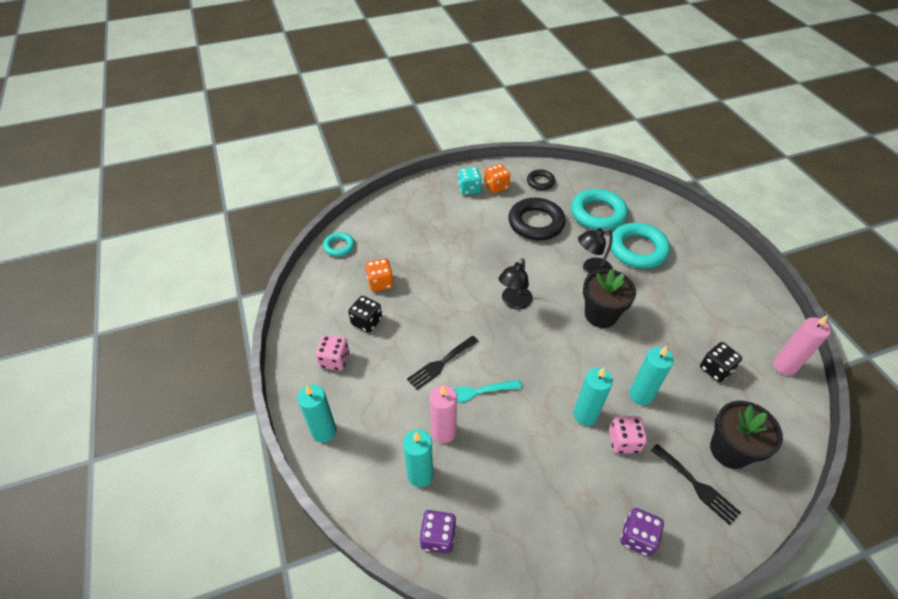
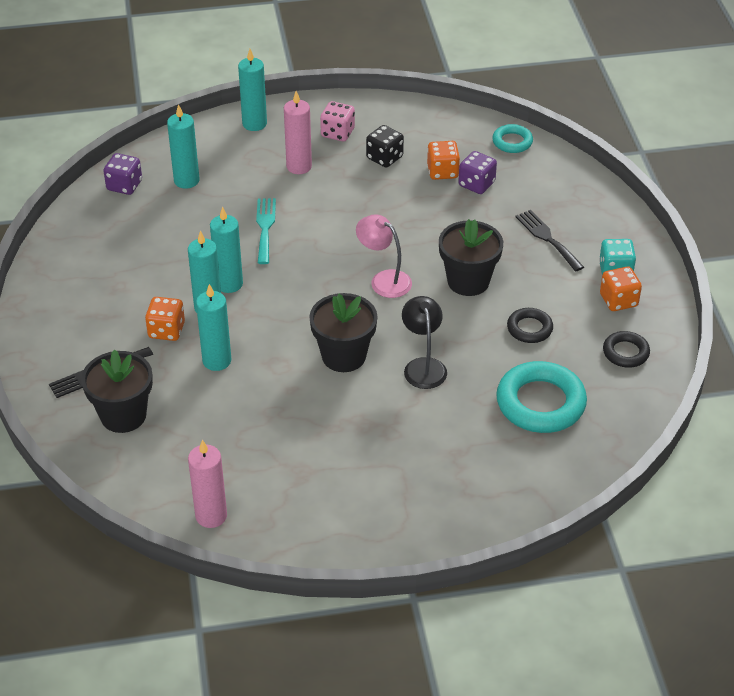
camera: 100 degrees right, 5 degrees down
black fork [407,336,479,390] -> black fork moved to [515,210,584,272]
pink candle [430,385,457,443] -> pink candle moved to [284,91,312,174]
black lamp [499,258,533,310] -> pink lamp [356,214,412,298]
black ring [508,198,565,241] -> black ring [507,308,553,343], size x0.54
pink dice [609,416,647,454] -> orange dice [145,297,185,341]
turquoise ring [611,223,670,269] -> none
purple dice [621,508,664,556] -> purple dice moved to [458,151,497,194]
black dice [700,342,742,382] -> none
none -> turquoise candle [210,207,243,293]
none -> black flower pot [439,219,503,296]

